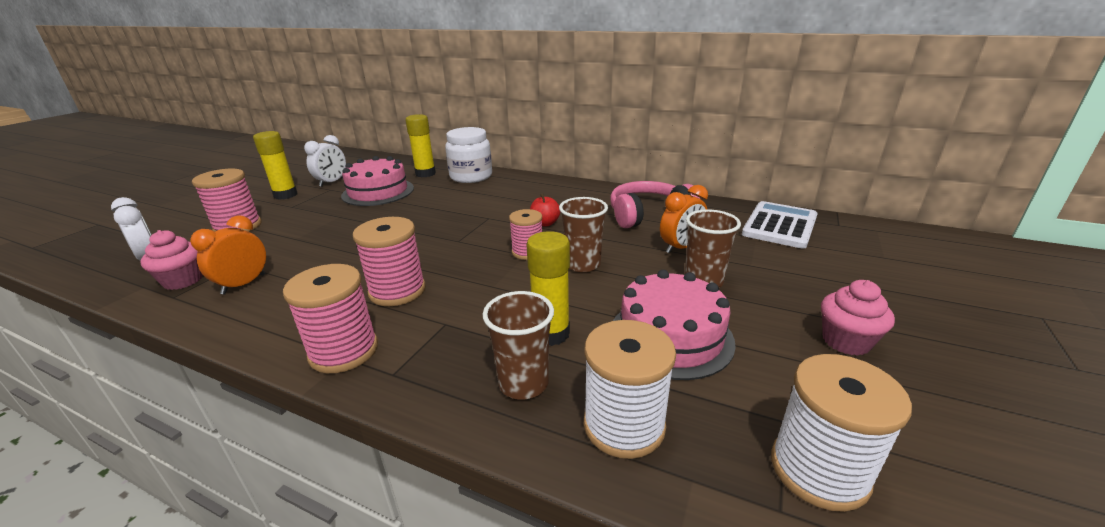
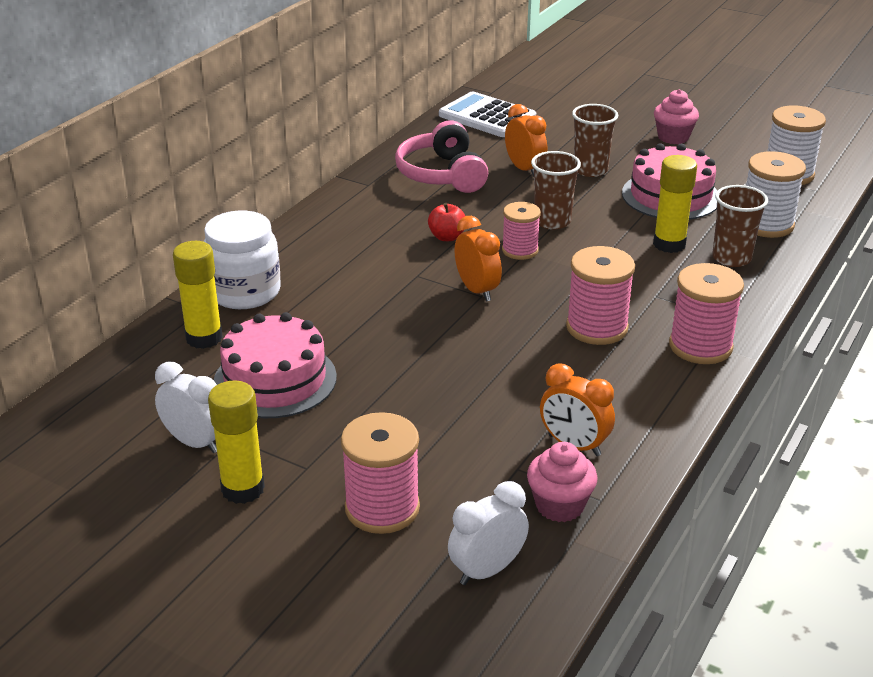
camera: 85 degrees left, 5 degrees up
none -> orange clock [454,216,502,301]

